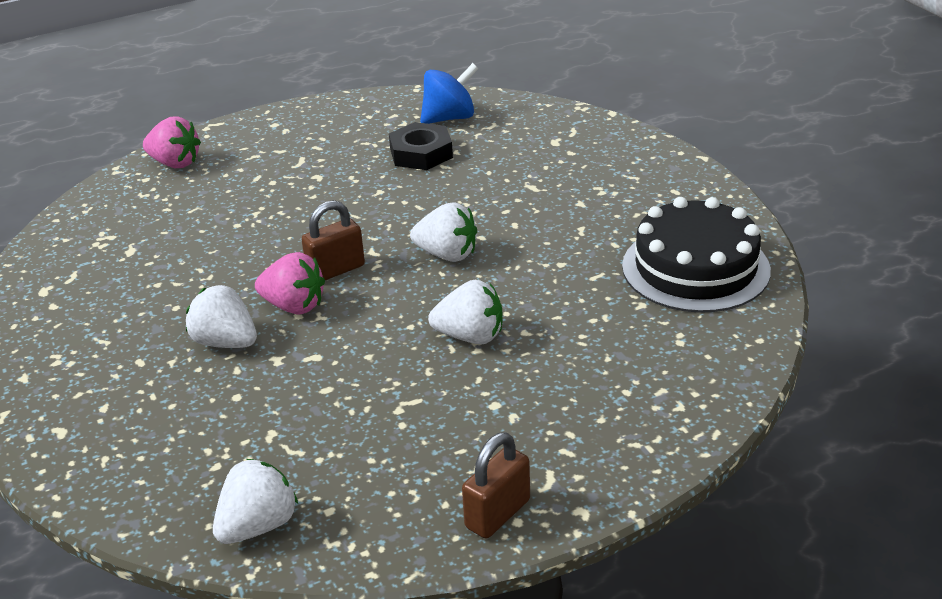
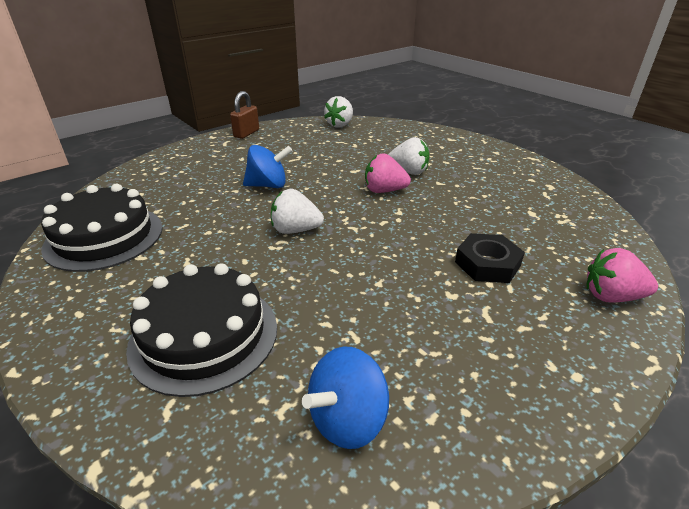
camera: 165 degrees right, 0 degrees up
brown padlock [301,200,365,280] -> none
black nut [389,122,453,170] -> black nut moved to [455,233,525,283]
white strawberry [428,280,503,344] -> blue spinning top [243,145,293,188]
none -> black cake [126,263,277,397]

